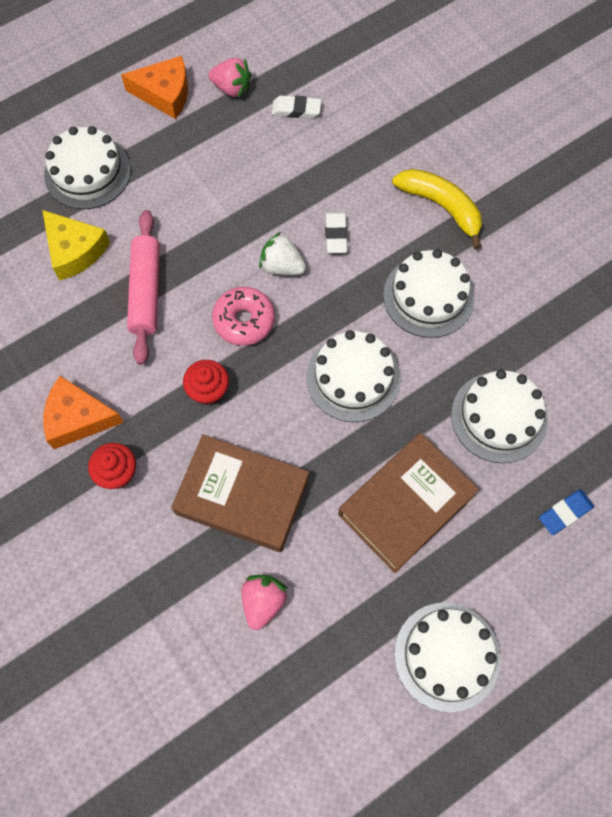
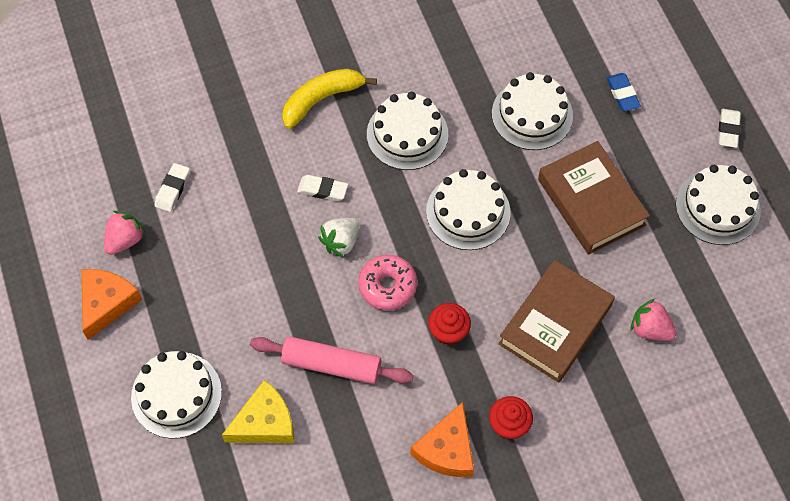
camera: 75 degrees left, 5 degrees down
none -> white eraser [718,109,741,148]

